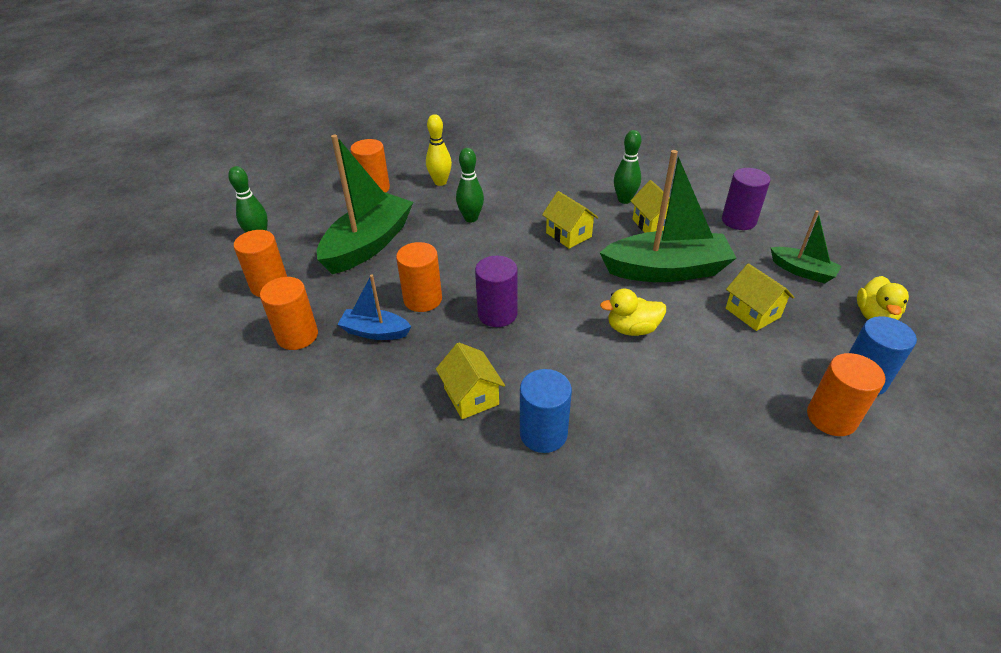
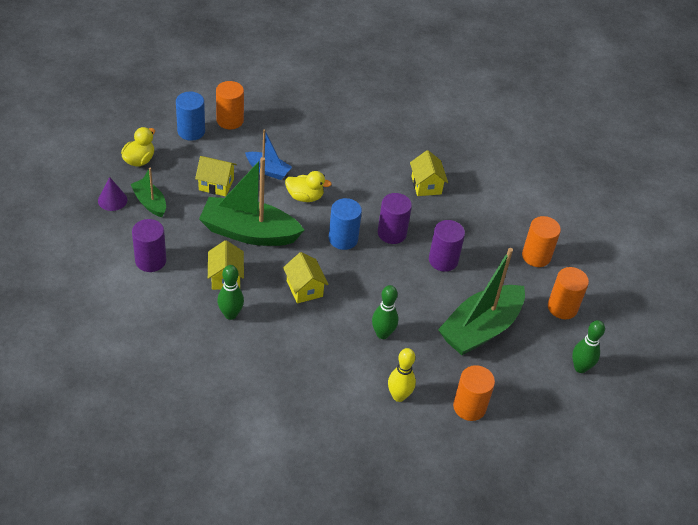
camera: 170 degrees left, 5 degrees up
blue boat [337,275,411,340] -> blue boat moved to [245,129,292,180]
orange cylinder [396,242,442,312] -> purple cylinder [429,220,465,272]
blue cylinder [520,369,572,453] -> blue cylinder moved to [329,198,362,250]
yellow house [726,263,794,331] -> yellow house turned 60 degrees counterclockwise [195,156,237,197]
none -> purple cone [98,177,127,211]

